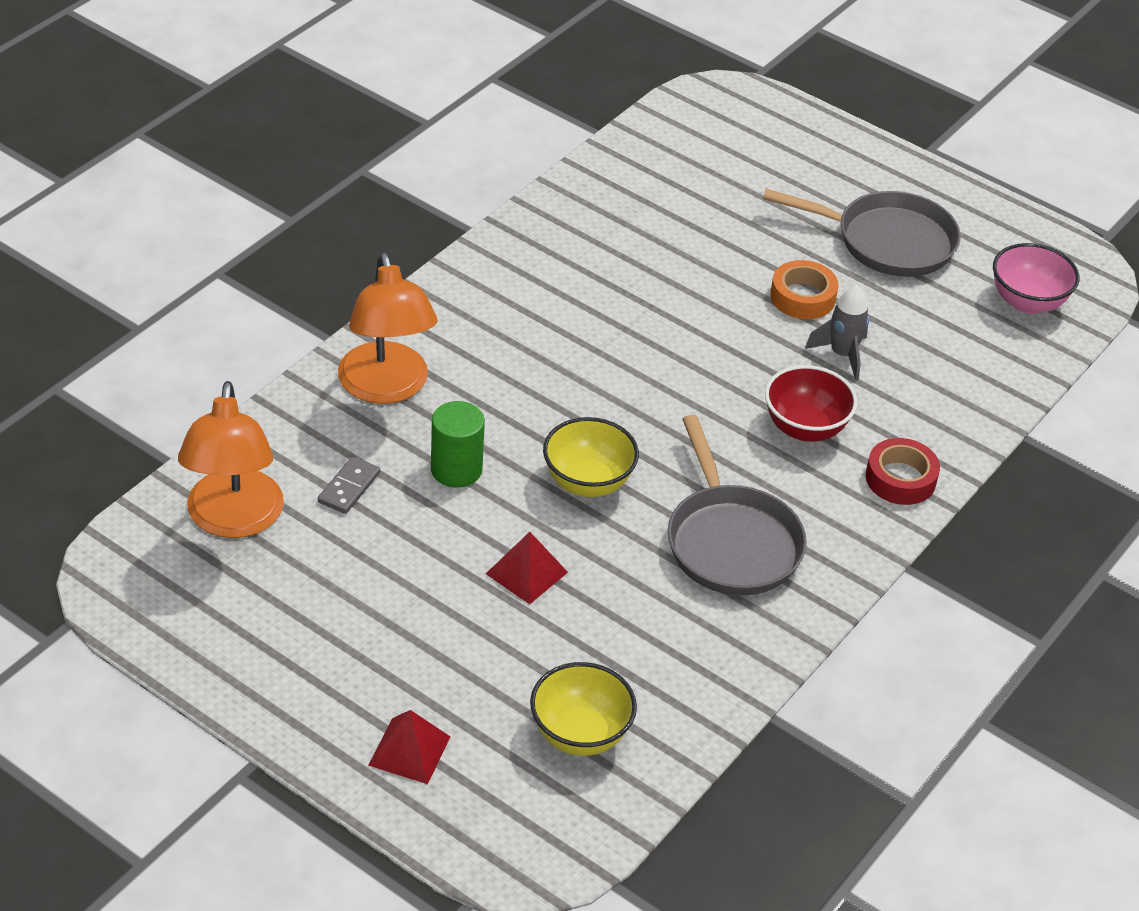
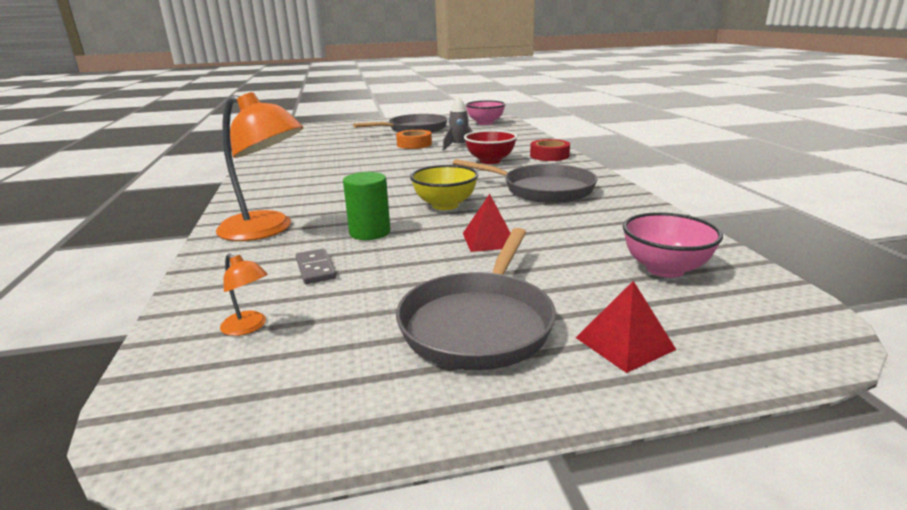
camera: 45 degrees left, 20 degrees down
orange lamp [178,381,284,538] -> orange lamp [220,254,268,336], size x0.42
yellow bowl [530,662,637,756] -> pink bowl [623,212,723,278]
none -> grey pan [396,228,556,370]

